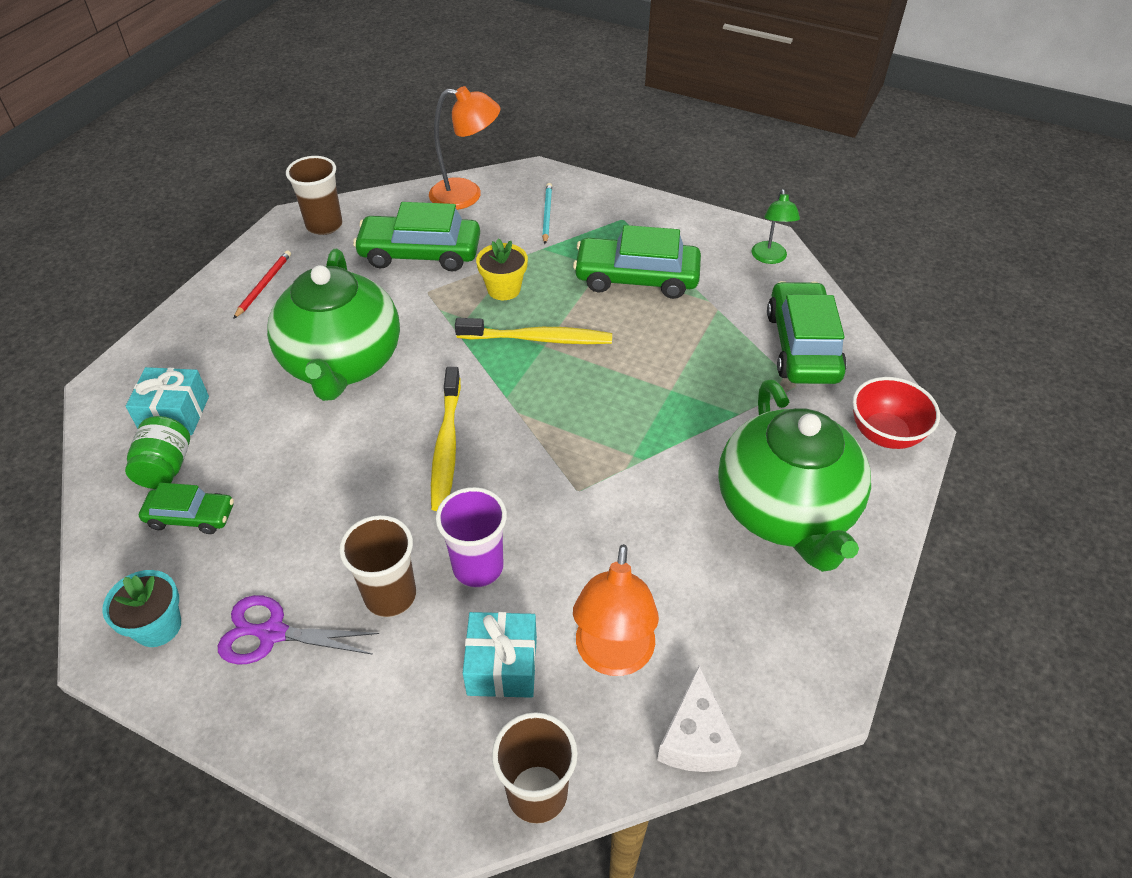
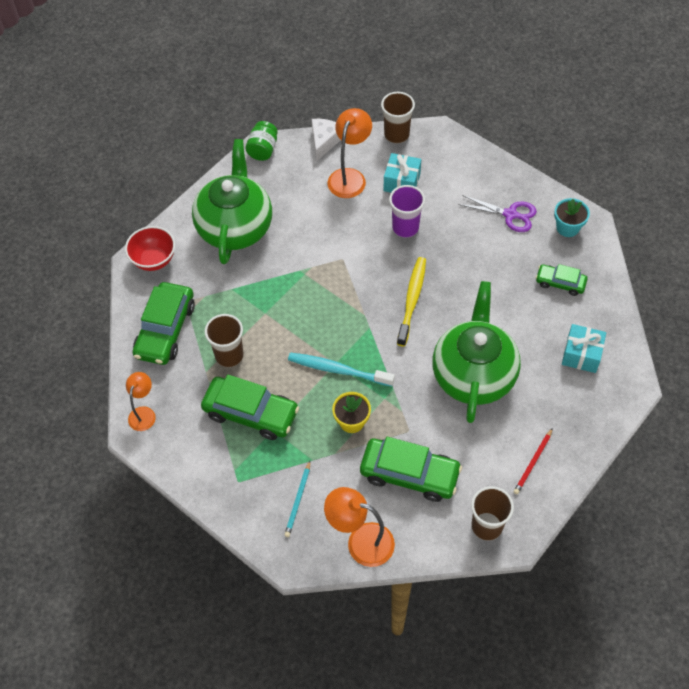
camera: 165 degrees left, 10 degrees up
green jar [125,416,190,489] -> green jar moved to [245,121,278,161]
brown cup [339,515,416,617] -> brown cup moved to [205,314,244,367]
yellow toothbrush [455,318,612,344] -> turquoise toothbrush [288,353,395,387]
green lamp [752,189,800,264] -> orange lamp [126,372,156,431]

